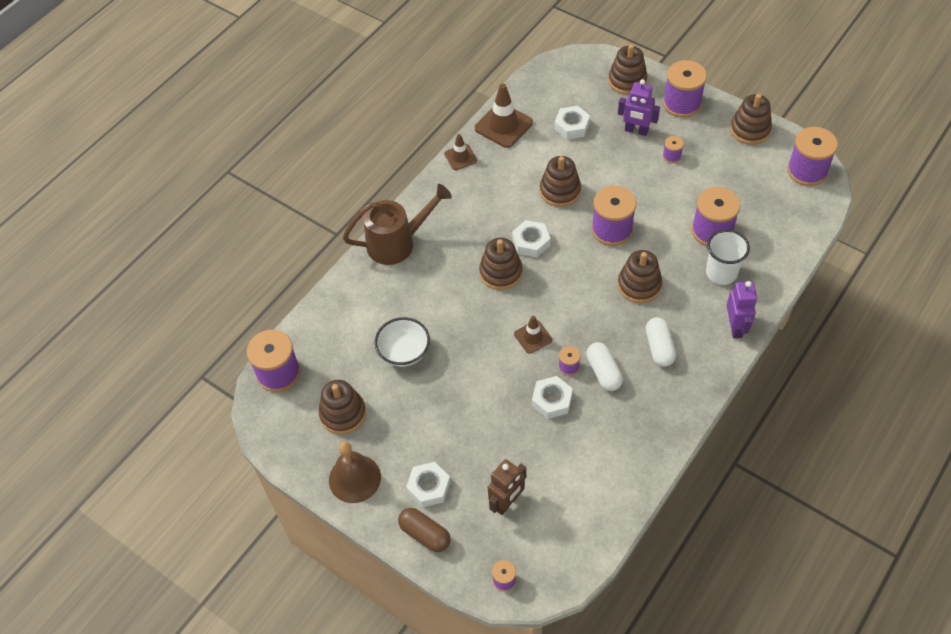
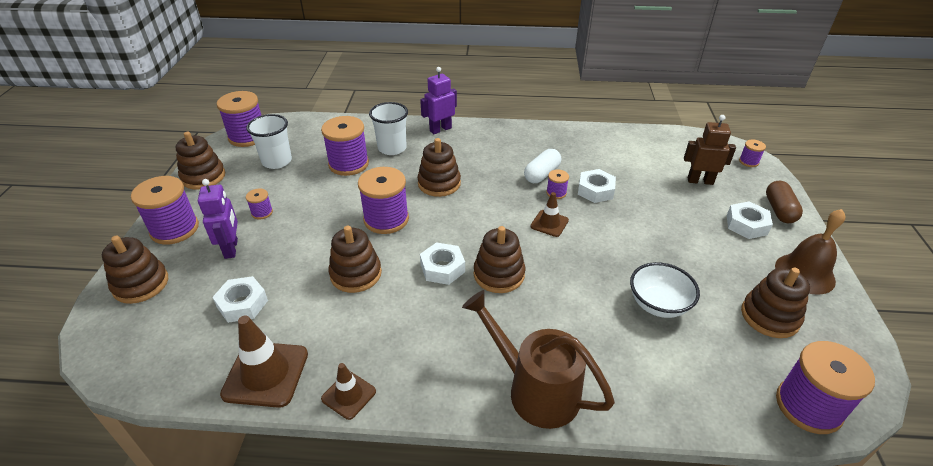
camera: 125 degrees left, 15 degrees down
white capsule [646,317,676,367] -> none
none -> white cup [246,114,292,169]

